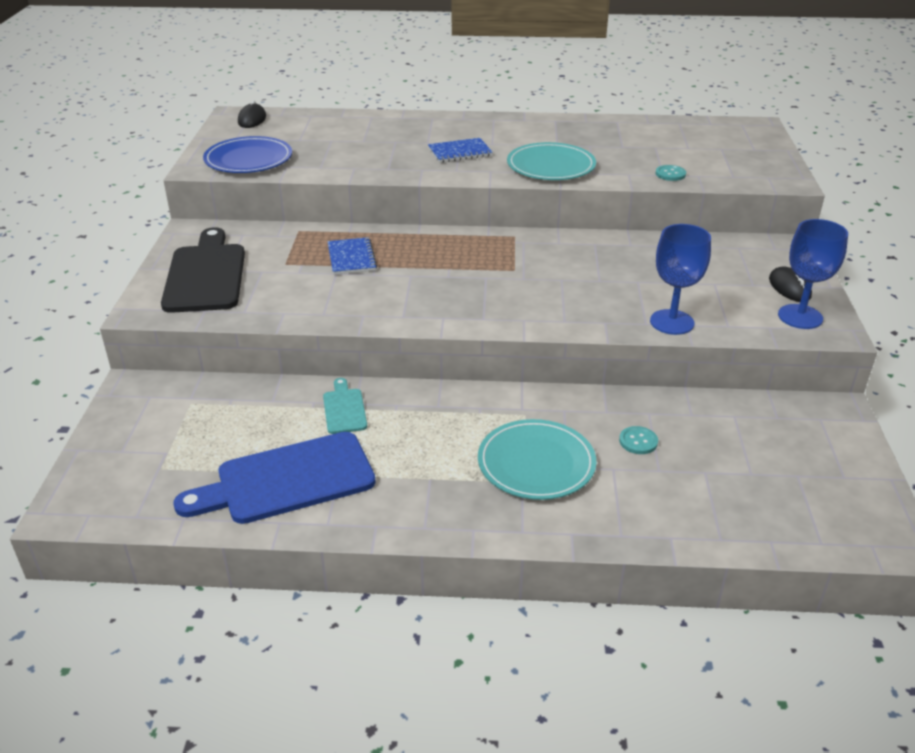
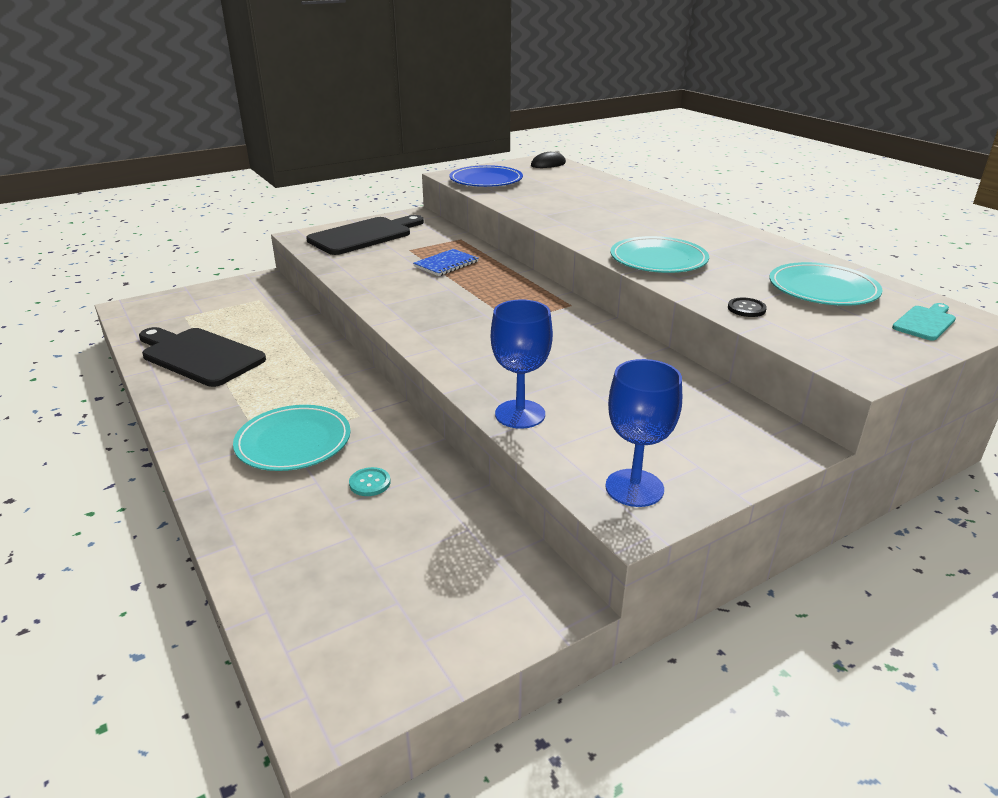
camera: 55 degrees right, 5 degrees down
blue cutting board [174,432,376,524] -> black cutting board [139,327,266,387]
turquoise cutting board [323,378,367,434] -> turquoise cutting board moved to [892,303,956,341]
blue notebook [428,138,493,163] -> none
turquoise button [655,165,686,181] -> black button [728,297,767,317]
black mouse [769,266,812,302] -> none
none -> turquoise plate [769,262,883,306]

